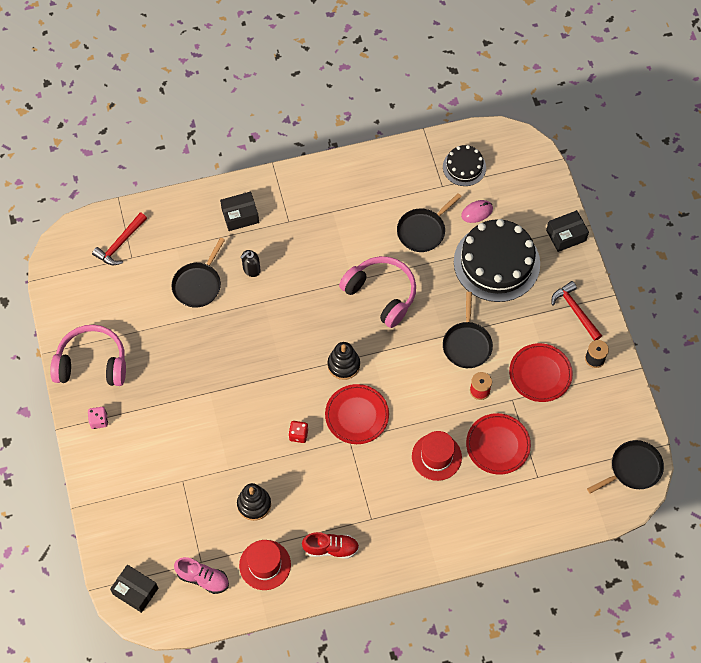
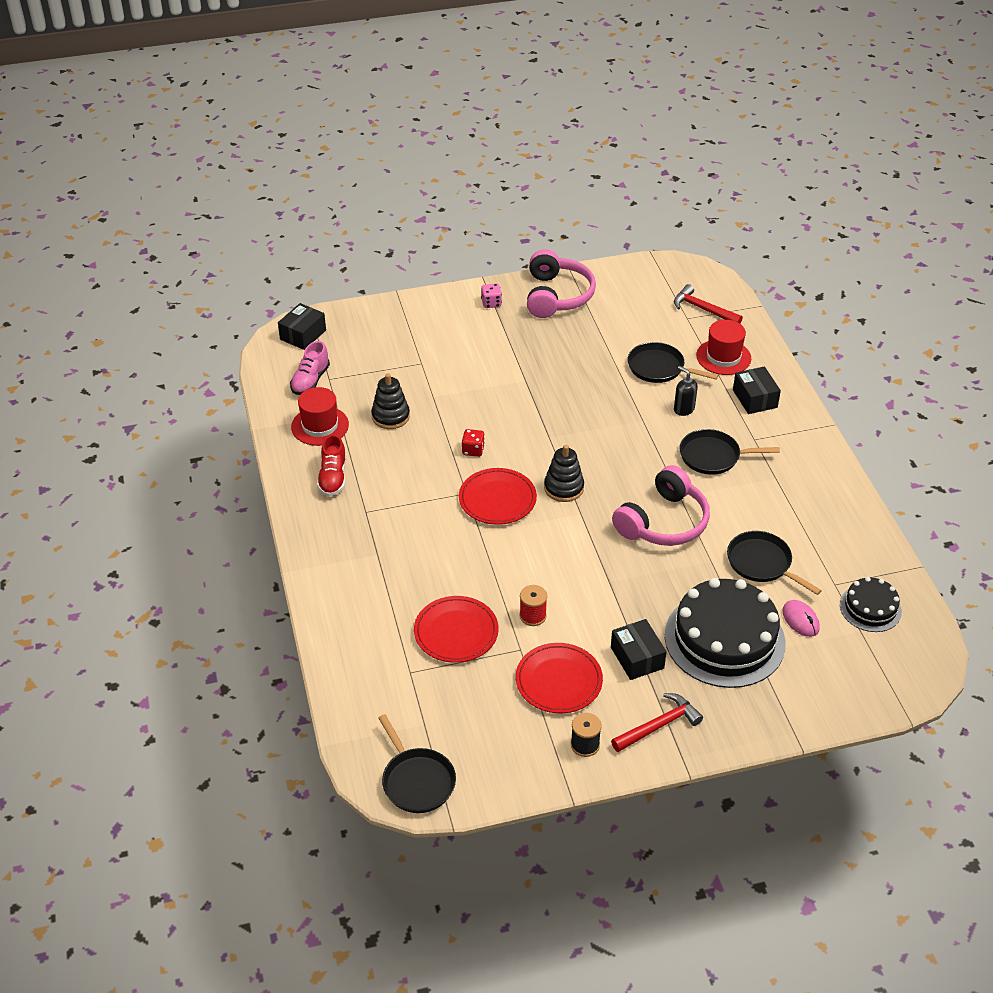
camera: 90 degrees right, 20 degrees down
red hat [412,431,462,481] -> red hat moved to [696,320,751,375]
black pan [443,292,493,368] -> black pan moved to [680,429,780,475]
black box [546,210,589,252] -> black box moved to [611,619,667,680]

